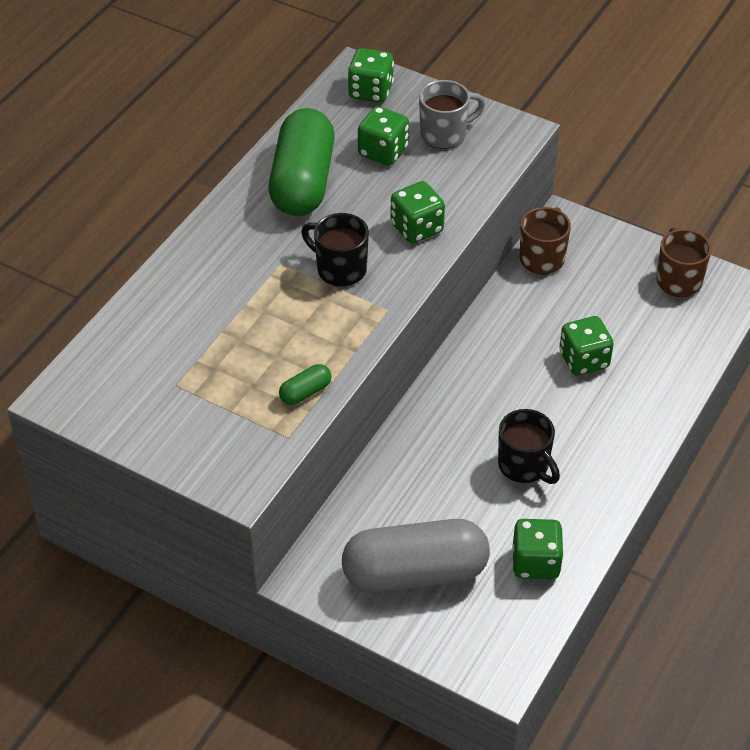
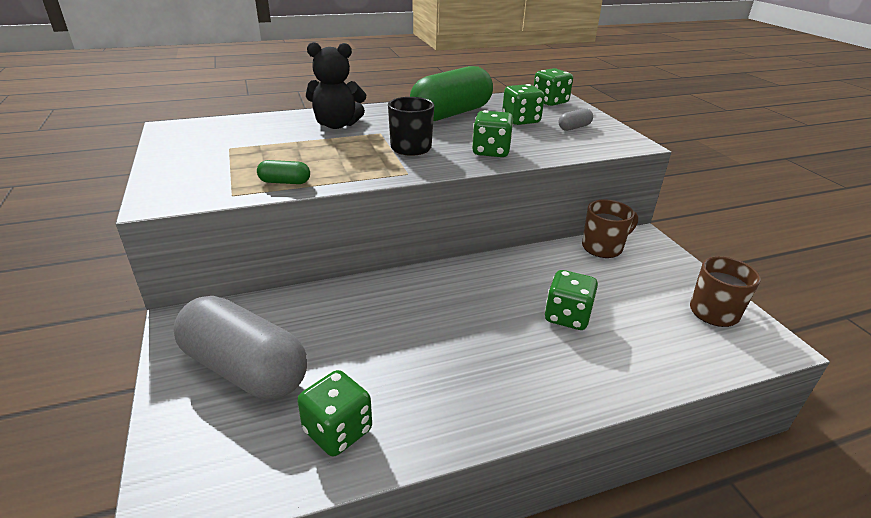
camera: 40 degrees right, 15 degrees down
grey mug [419,80,485,149] -> grey capsule [559,108,593,131]
black mug [498,409,560,484] -> none
none -> black teddy bear [306,42,366,129]

